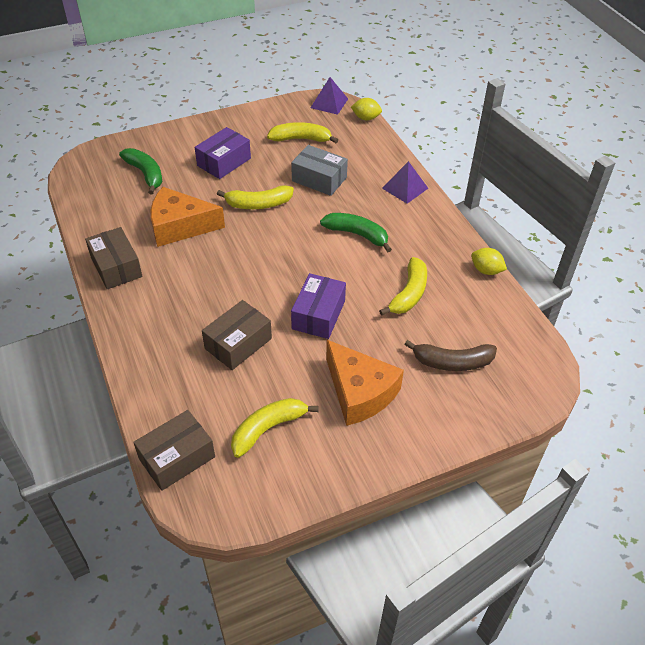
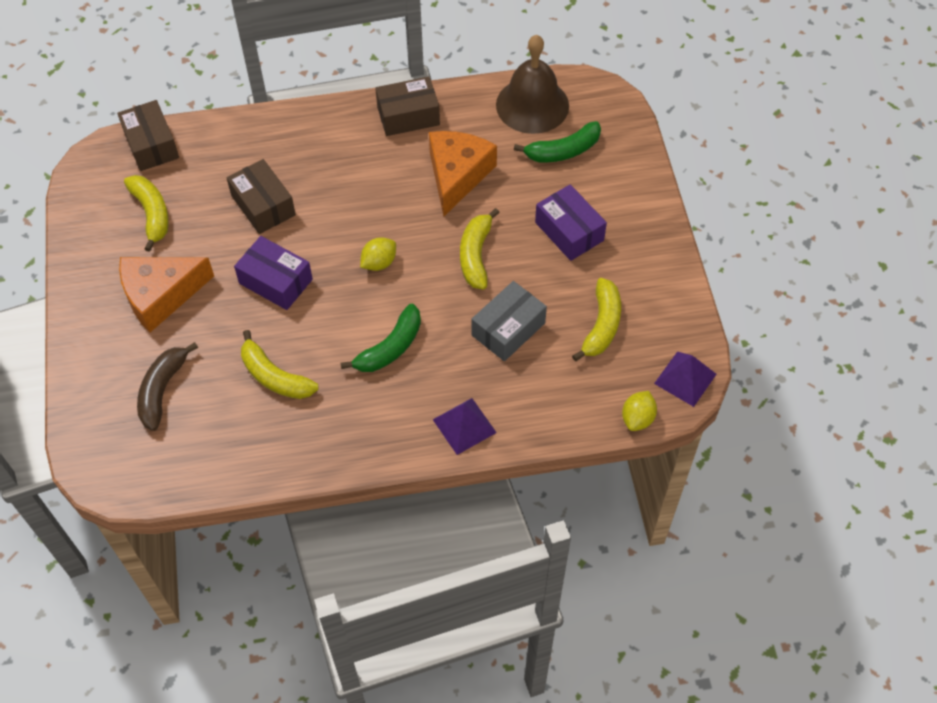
camera: 105 degrees right, 10 degrees up
yellow lemon [471,248,507,275] -> yellow lemon moved to [360,237,396,271]
none -> brown bell [496,34,569,134]

